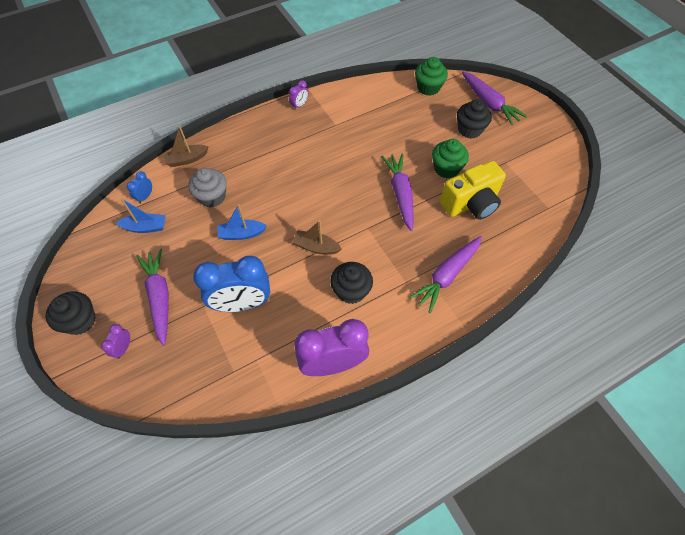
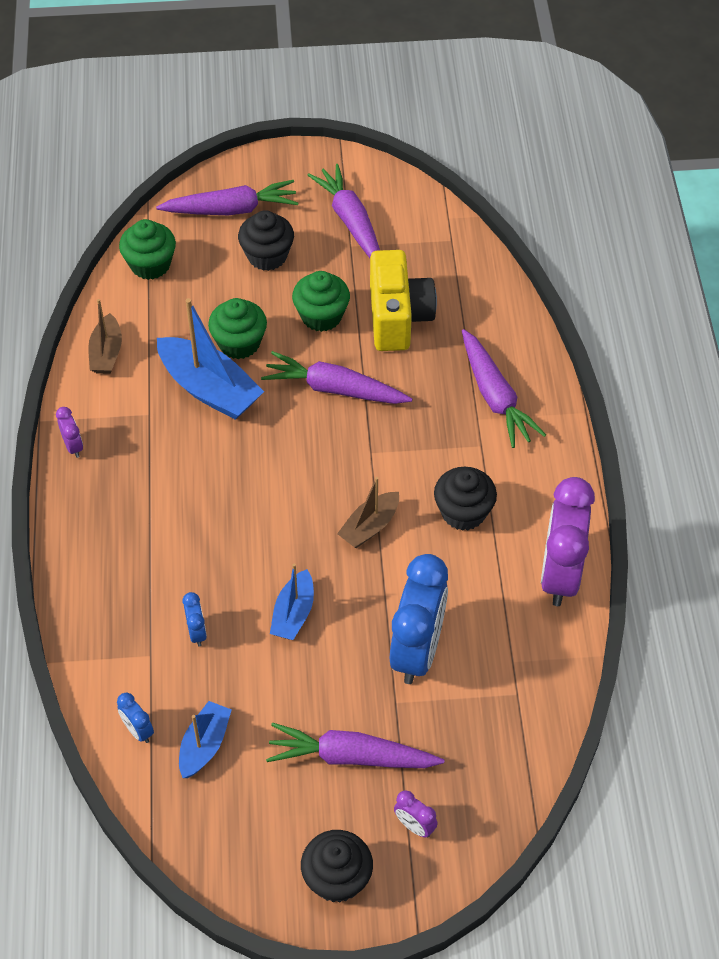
camera: 65 degrees left, 5 degrees down
brown boat [163,126,209,167] -> brown boat moved to [88,299,122,374]
grey cupcake [188,168,227,207] -> blue clock [183,592,207,647]
none -> blue boat [157,298,264,420]
none -> green cupcake [208,298,267,359]
none -> purple carrot [308,164,380,258]

